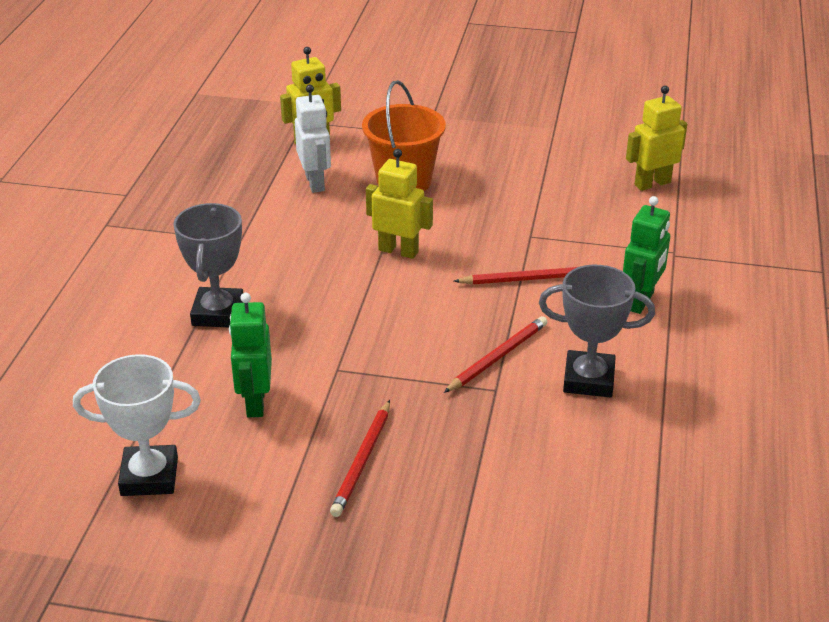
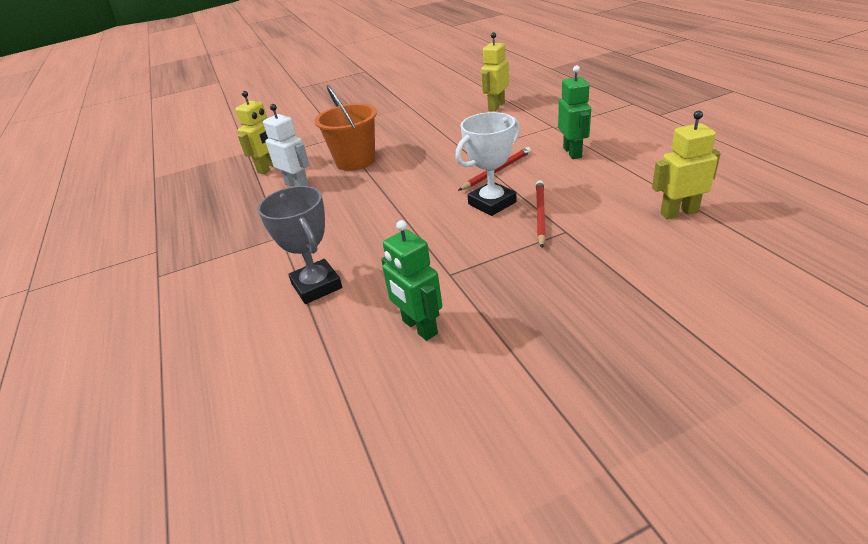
camera: 30 degrees left, 0 degrees up
white trophy [73,354,201,496] -> white trophy moved to [455,112,520,216]
red pencil [330,400,390,517] -> none
yellow robot [366,149,433,259] -> yellow robot moved to [652,110,721,219]
grey trophy [539,265,655,397] -> none

